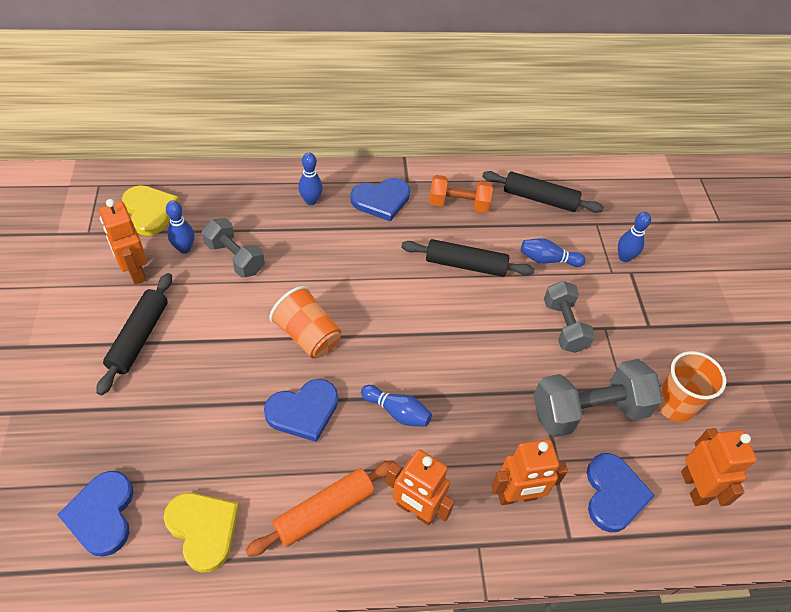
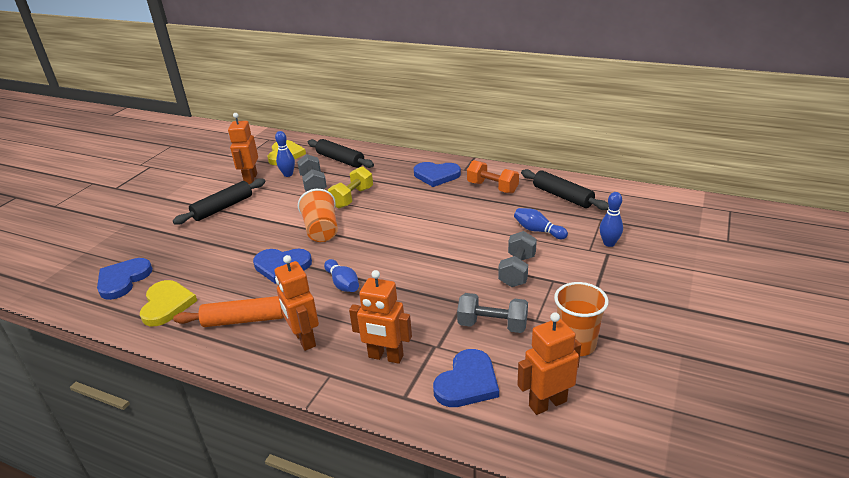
camera: 35 degrees right, 20 degrees down
blue bowling pin [298,153,323,205] -> none
black rolling pin [401,239,534,277] -> black rolling pin moved to [308,139,374,168]
grey dumbbell [533,359,663,437] -> grey dumbbell [457,293,528,333], size x0.65
orange robot [681,428,757,506] -> orange robot turned 135 degrees counterclockwise [517,313,581,415]
none -> yellow dumbbell [328,166,373,209]

